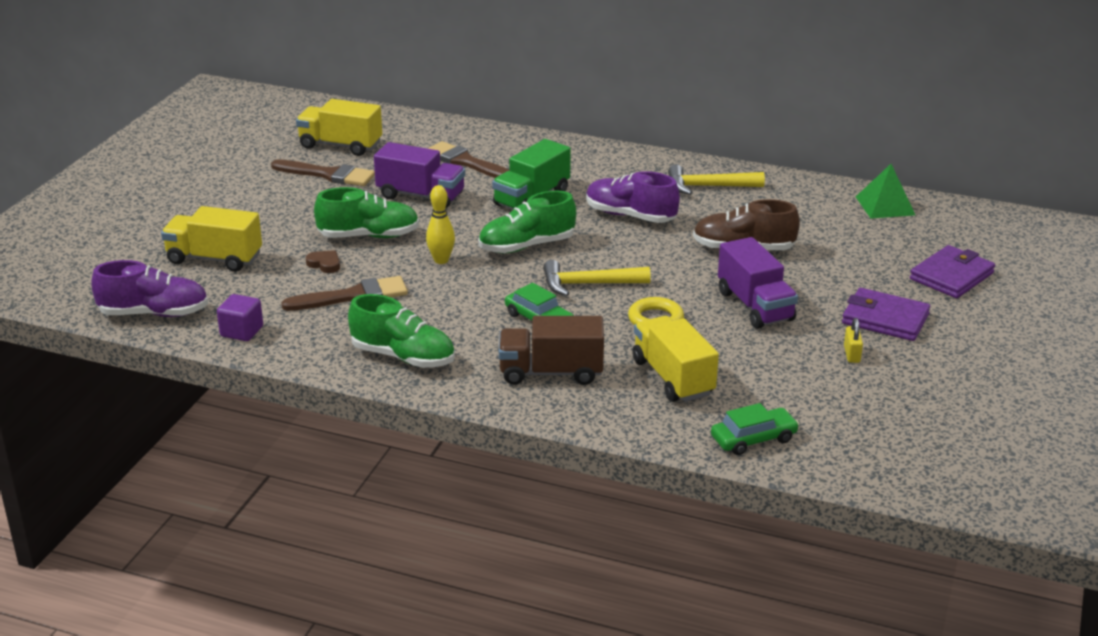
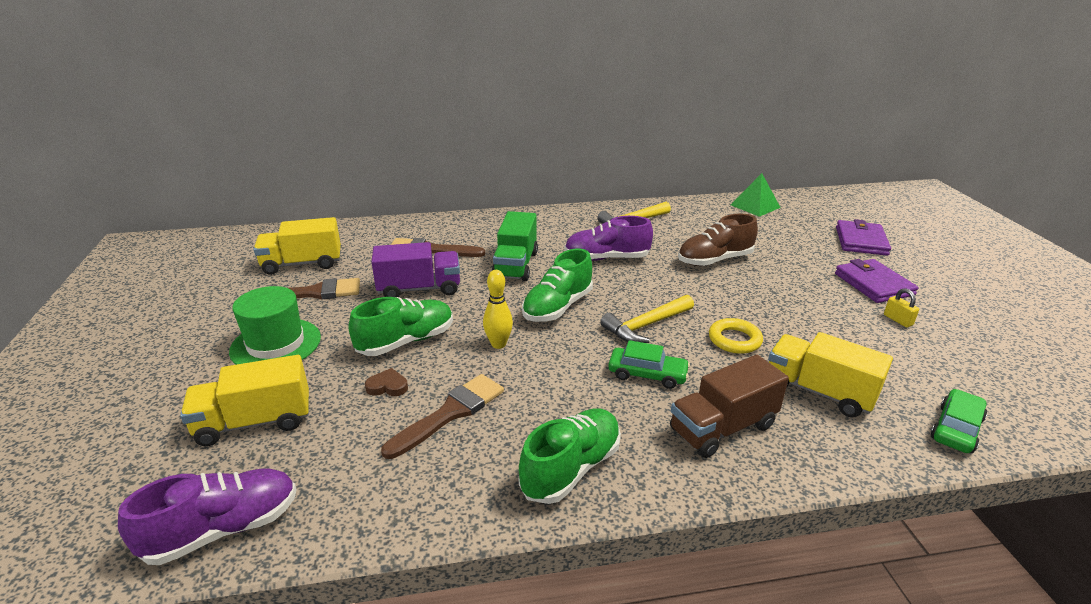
camera: 30 degrees left, 0 degrees up
purple cube [217,294,263,341] -> none
green shoe [348,294,455,368] -> green shoe turned 45 degrees counterclockwise [519,409,621,504]
purple truck [718,237,798,329] -> none
purple wallet [842,288,930,341] -> purple wallet turned 75 degrees clockwise [835,259,918,303]
none -> green hat [229,286,321,365]

